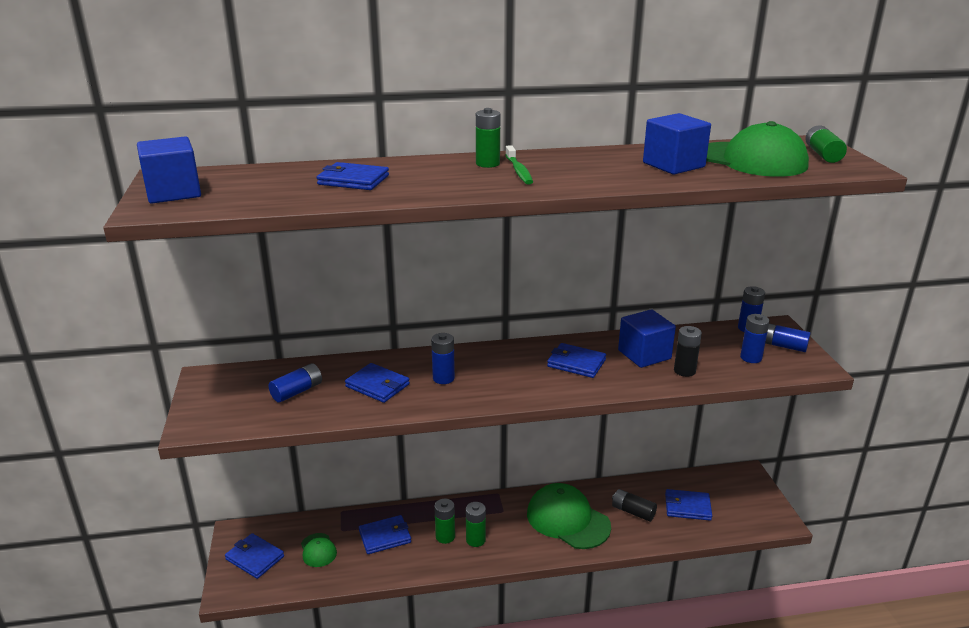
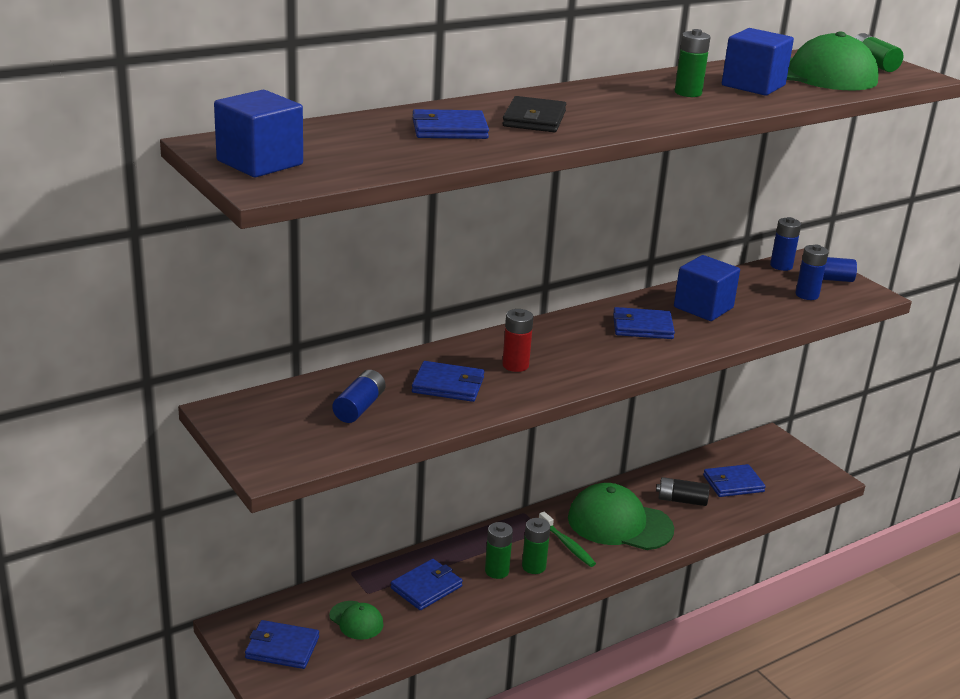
camera: 25 degrees left, 0 degrees up
blue battery [431,333,455,384] -> red battery [502,309,534,372]
green battery [476,108,501,168] -> green battery moved to [675,29,711,97]
green toothbrush [505,145,533,185] -> green toothbrush moved to [539,512,596,567]
black battery [674,326,702,377] -> none
none -> black wallet [502,96,566,132]

